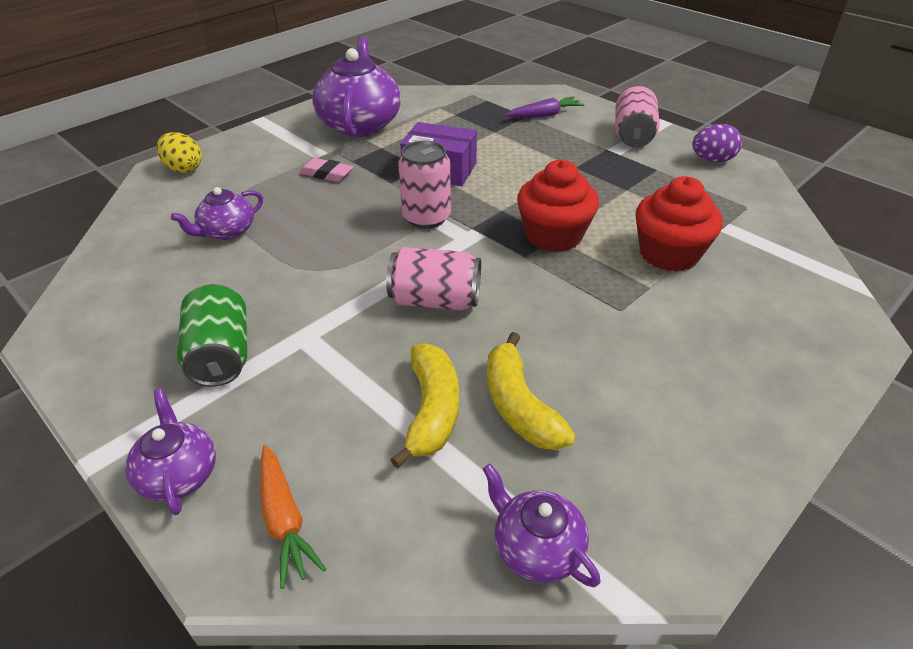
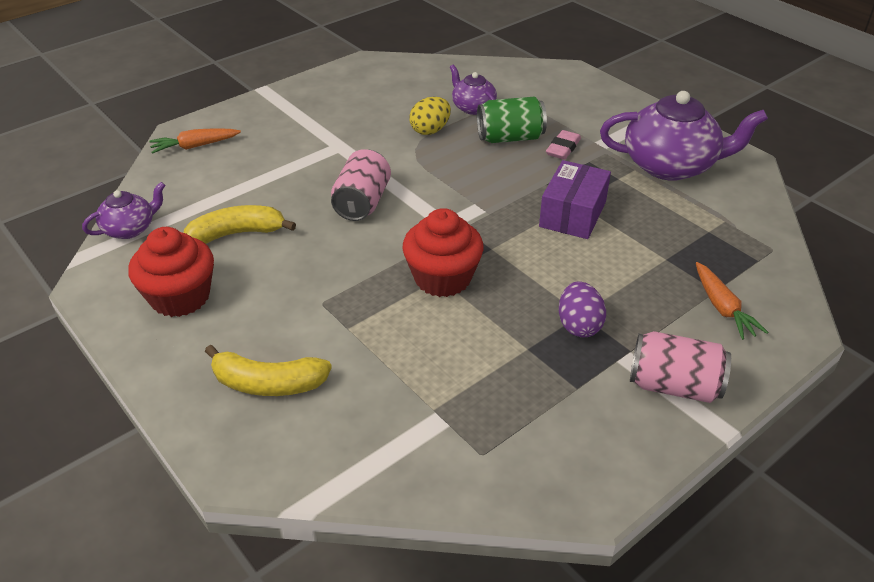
camera: 95 degrees right, 0 degrees up
purple teapot [125,388,216,515] -> none
yellow egg [157,132,202,173] -> yellow egg moved to [409,97,451,135]
green can [177,284,247,387] -> green can moved to [477,97,547,143]
yellow banana [390,343,459,469] -> yellow banana moved to [205,345,332,396]
pink can [398,140,451,229] -> none
purple carrot [505,97,584,118] -> orange carrot [696,262,768,340]
red cupcake [635,176,723,272] -> red cupcake moved to [128,227,214,317]
purple egg [692,124,742,162] -> purple egg moved to [559,281,606,337]

